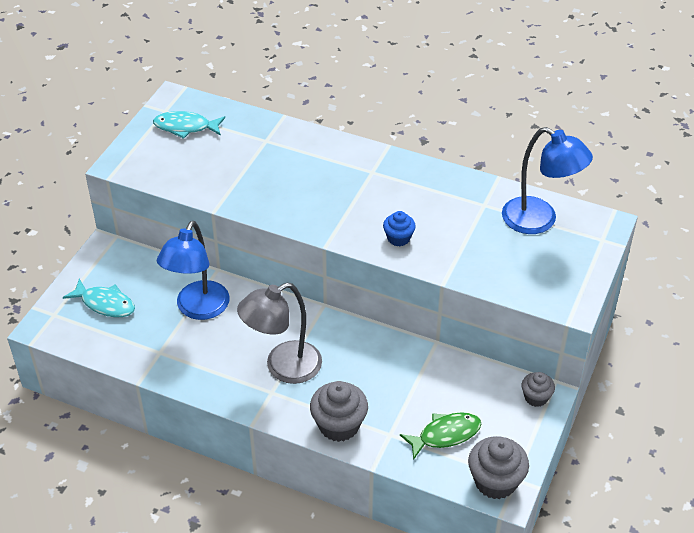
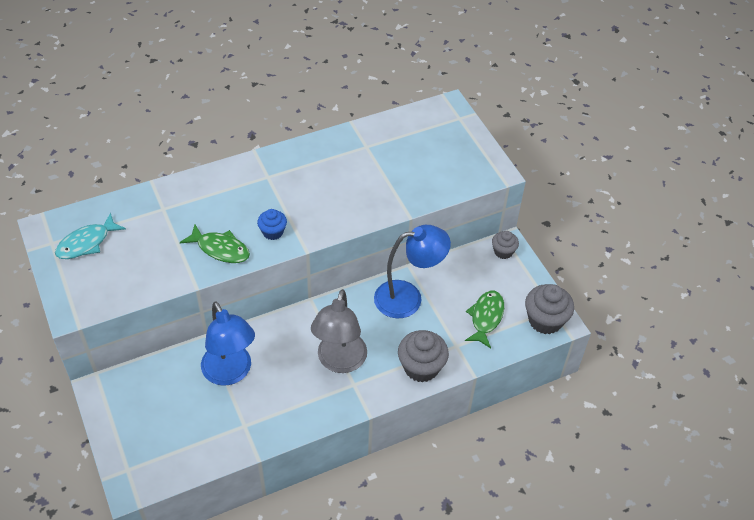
camera: 50 degrees left, 5 degrees up
turquoise fish [63,279,135,317] -> none
blue cupcake [383,211,416,246] -> blue cupcake moved to [257,209,287,240]
blue lamp [502,127,593,234] -> blue lamp moved to [374,225,451,318]
none -> green fish [180,224,250,263]

